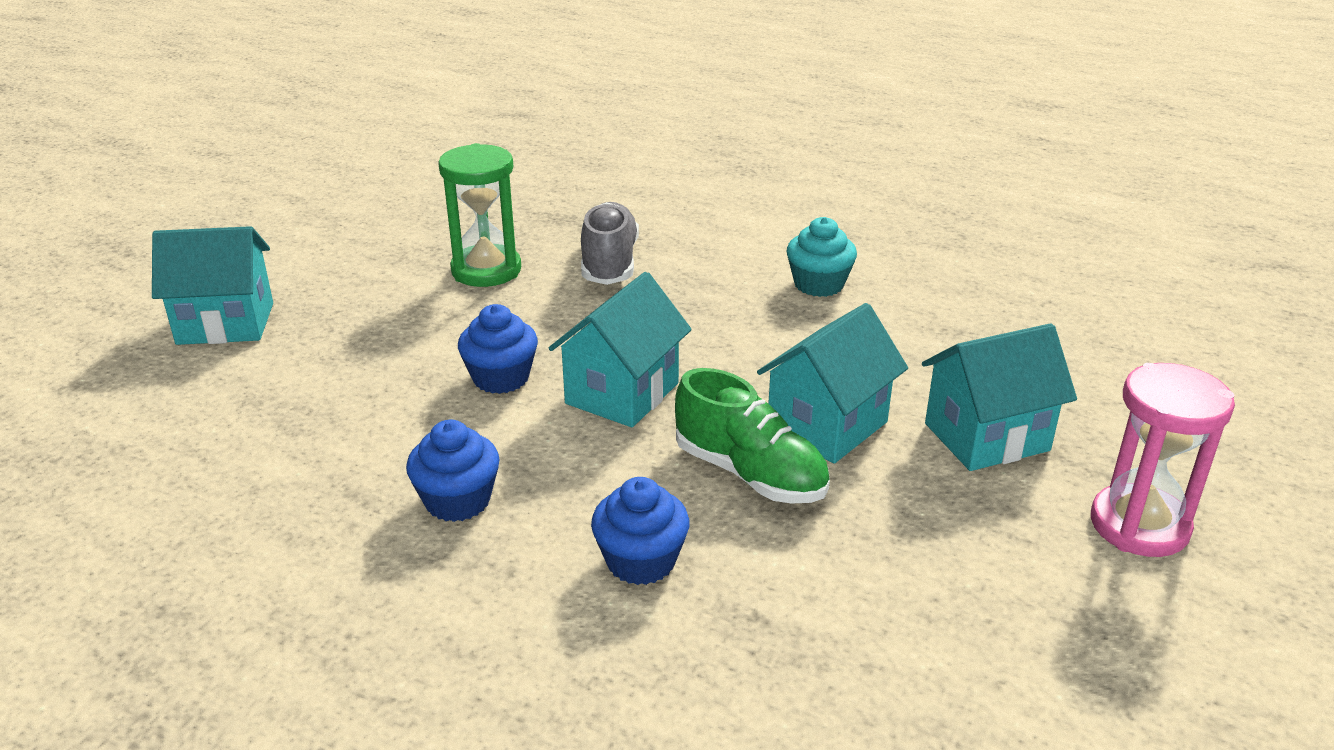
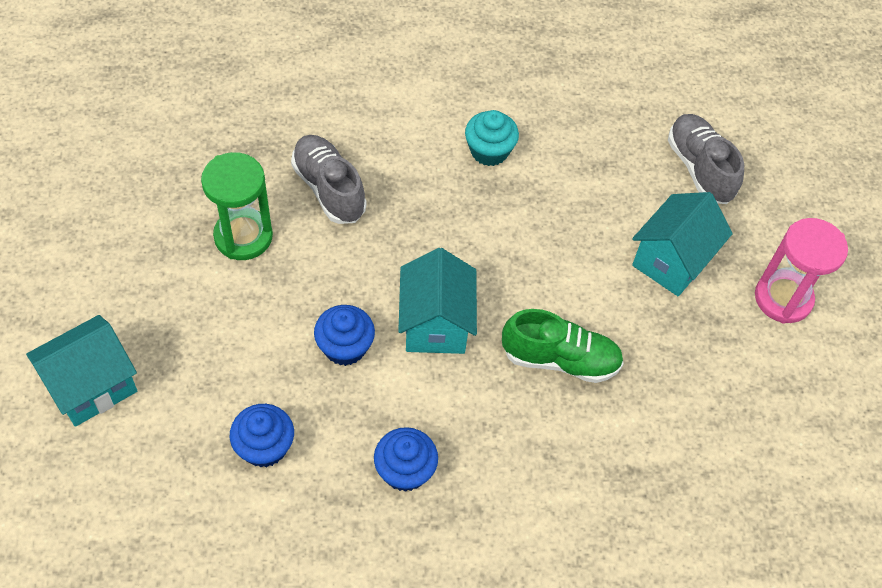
camera: 35 degrees left, 25 degrees up
blue cupcake [591,477,689,585] -> blue cupcake moved to [230,404,294,467]
turquoise house [757,303,908,464] -> none
none -> grey shoe [668,114,744,204]

